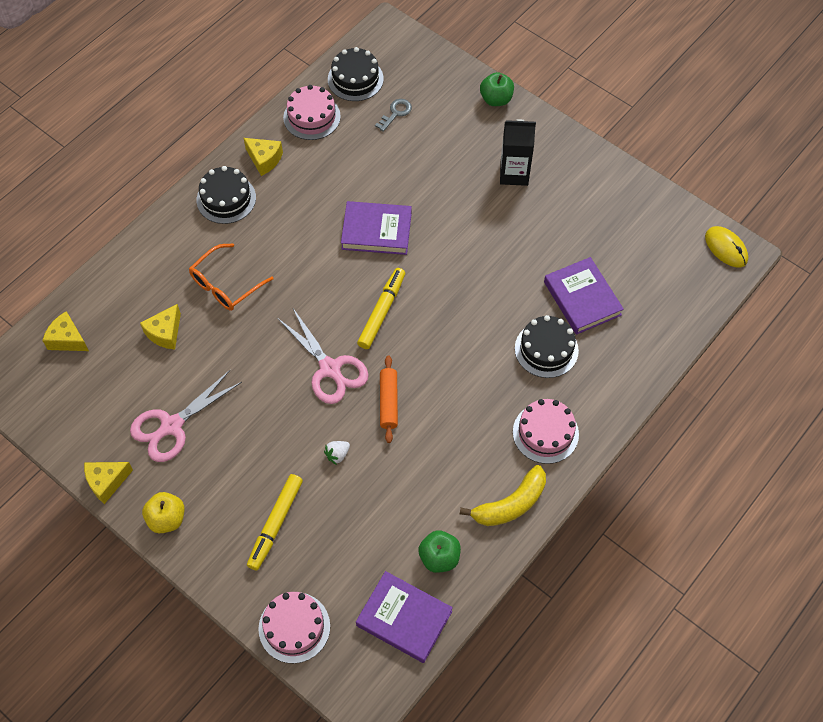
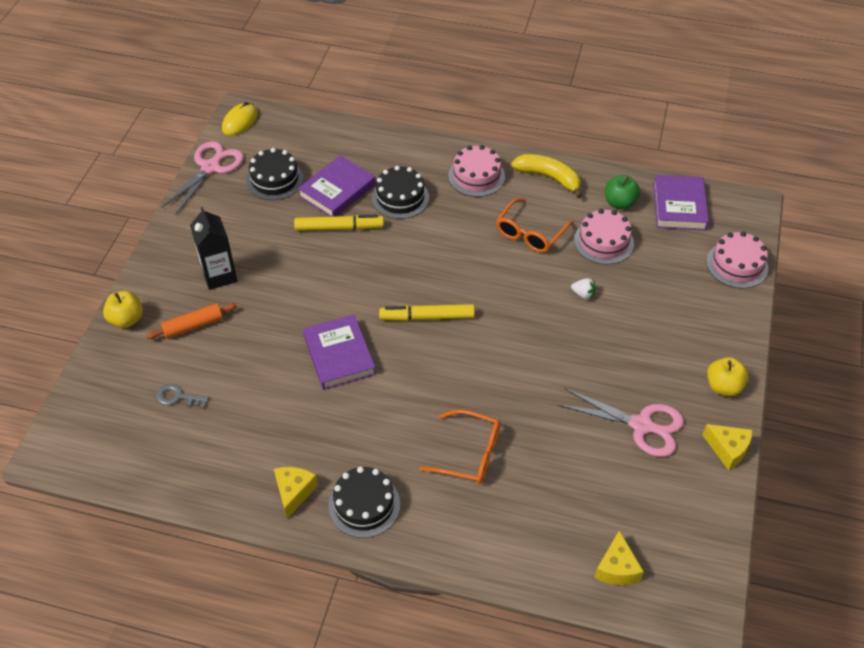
camera: 115 degrees left, 10 degrees down
yellow cheese [140,304,181,350] -> none
yellow marker [247,474,303,571] -> yellow marker moved to [294,215,384,231]
pink scissors [277,308,369,404] -> pink scissors moved to [161,141,244,214]
pink cake [283,85,341,140] -> pink cake moved to [574,209,634,265]
black cake [328,47,384,101] -> black cake moved to [246,148,303,200]
orange rolling pin [380,355,398,443] -> orange rolling pin moved to [146,303,237,339]
green apple [480,72,514,106] -> yellow apple [103,291,143,328]
none -> orange glasses [496,198,573,253]

